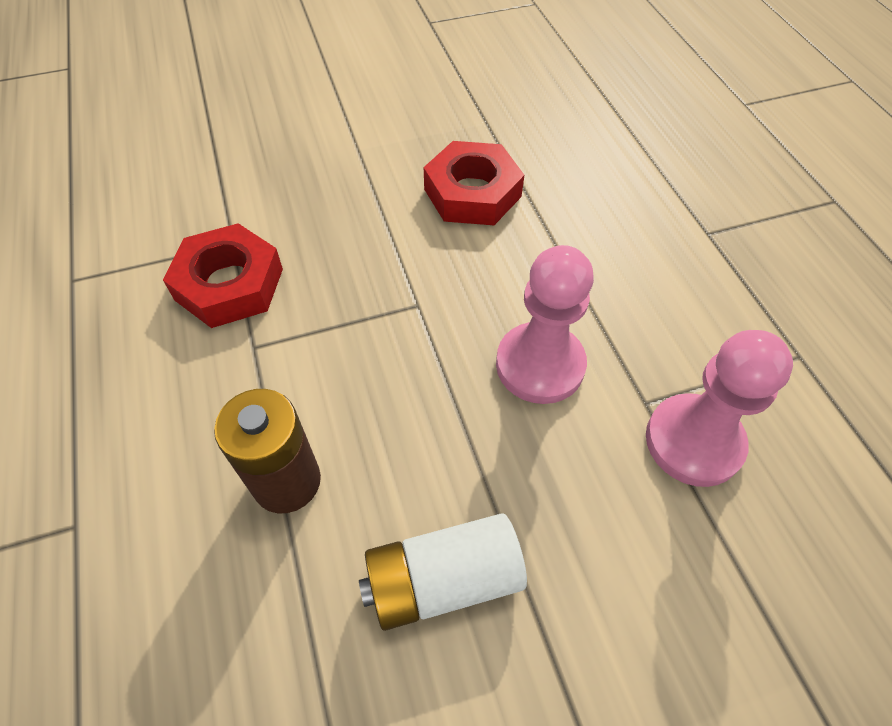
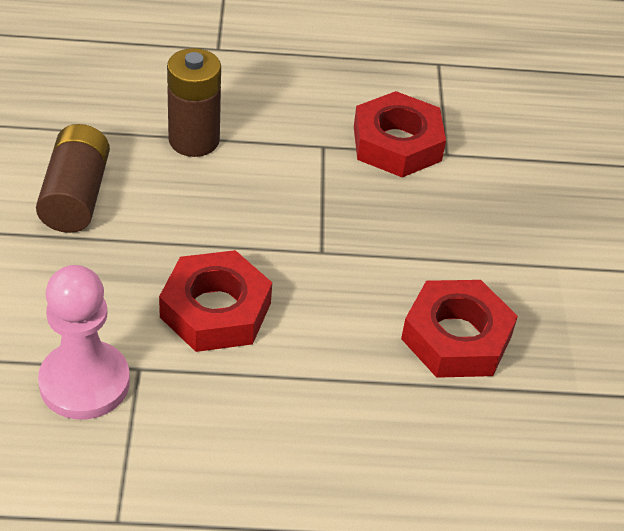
camera: 105 degrees right, 10 degrees down
white battery [359,513,527,631] -> brown battery [36,124,110,233]
pink pawn [496,245,594,404] -> red nut [159,250,272,352]

